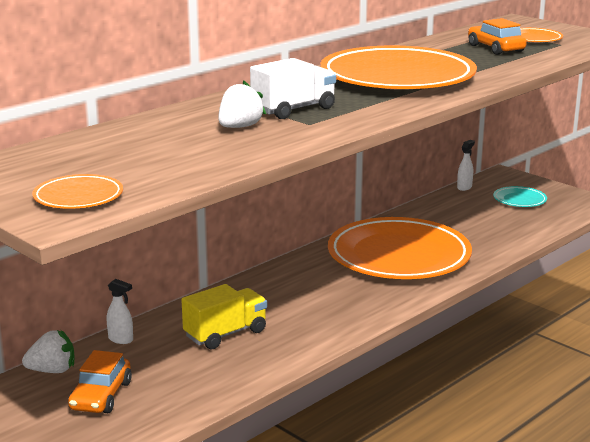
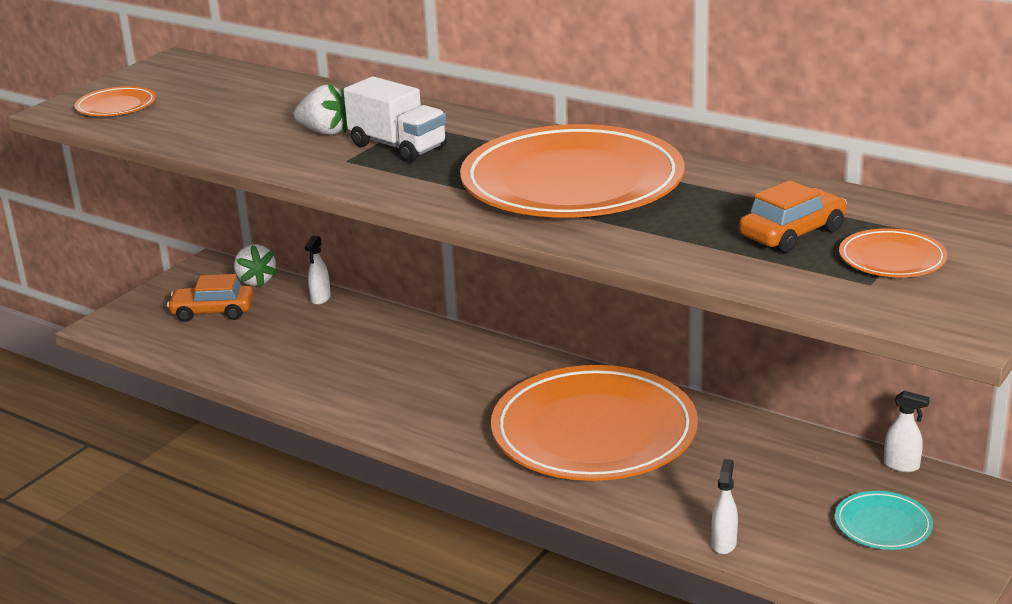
camera: 80 degrees right, 5 degrees up
yellow truck [182,284,267,349] -> none
none -> white spray bottle [711,459,738,554]

